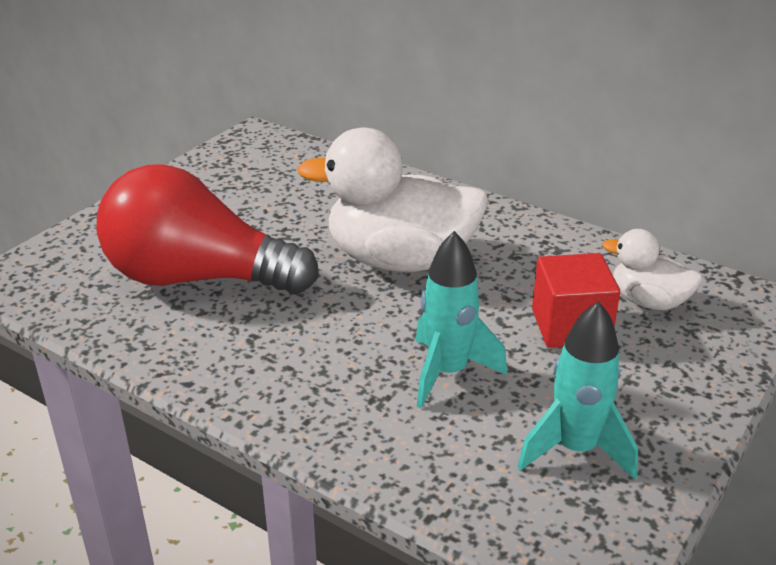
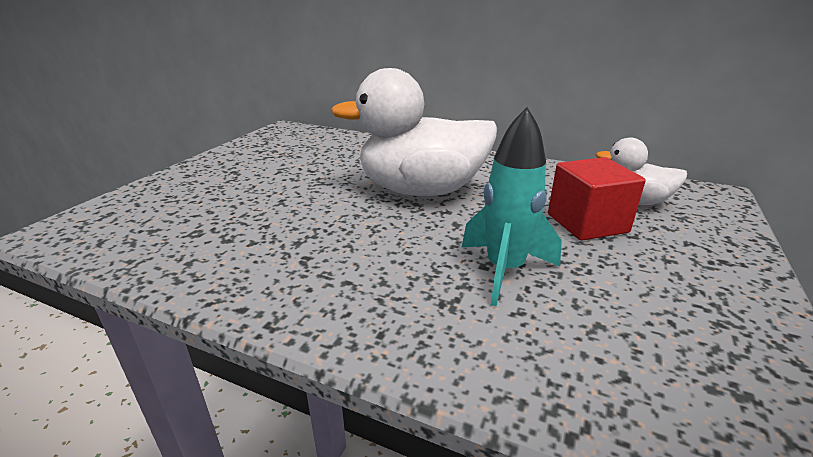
camera: 10 degrees left, 5 degrees down
red light bulb [97,164,319,294] -> none
turquoise rocket [517,301,638,480] -> none

